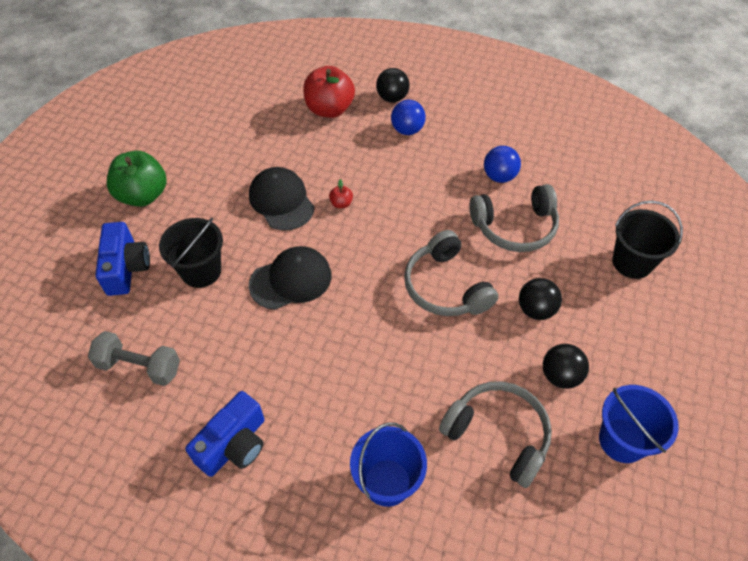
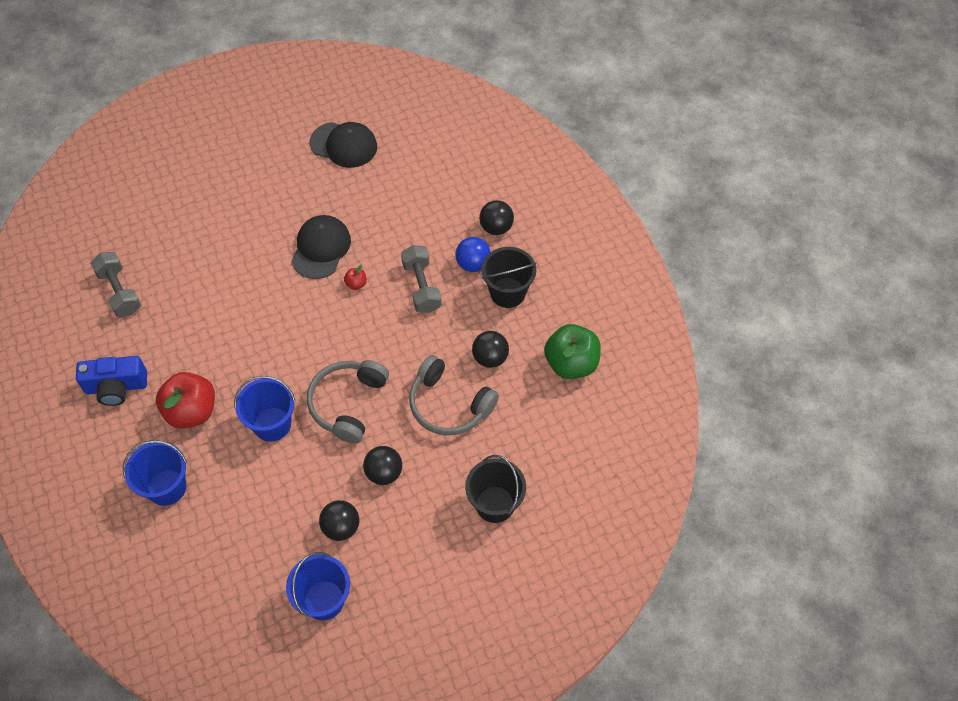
camera: 45 degrees right, 5 degrees up
blue camera [95,222,150,296] -> none
green apple [107,151,166,207] -> green apple moved to [544,324,601,379]
black bucket [159,218,223,288] -> black bucket moved to [482,247,537,308]
black cap [248,246,332,310] -> black cap moved to [310,122,377,168]
red apple [303,66,355,118] -> red apple moved to [156,372,215,429]
grey headphones [439,381,552,488] -> none
blue ball [484,146,521,183] -> black ball [472,331,509,368]
none -> blue bucket [234,376,296,442]
none -> grey dumbbell [401,245,442,313]

